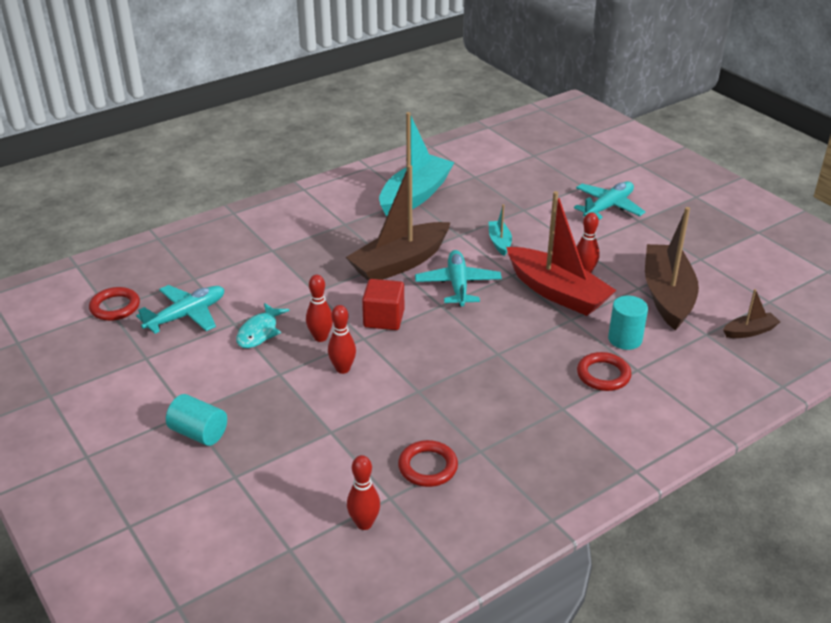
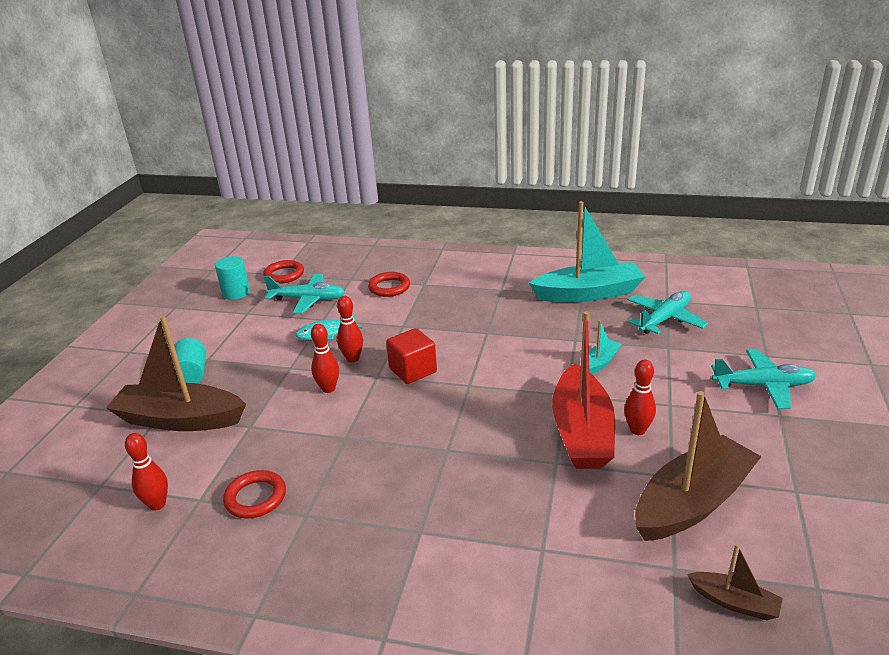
camera: 50 degrees right, 5 degrees down
brown boat [346,165,451,280] -> brown boat moved to [106,316,246,431]
turquoise plane [415,250,502,306] -> turquoise plane moved to [628,291,708,334]
red ring [577,352,632,391] -> red ring moved to [368,272,410,297]
turquoise cylinder [608,296,648,350] -> turquoise cylinder moved to [215,256,250,300]

